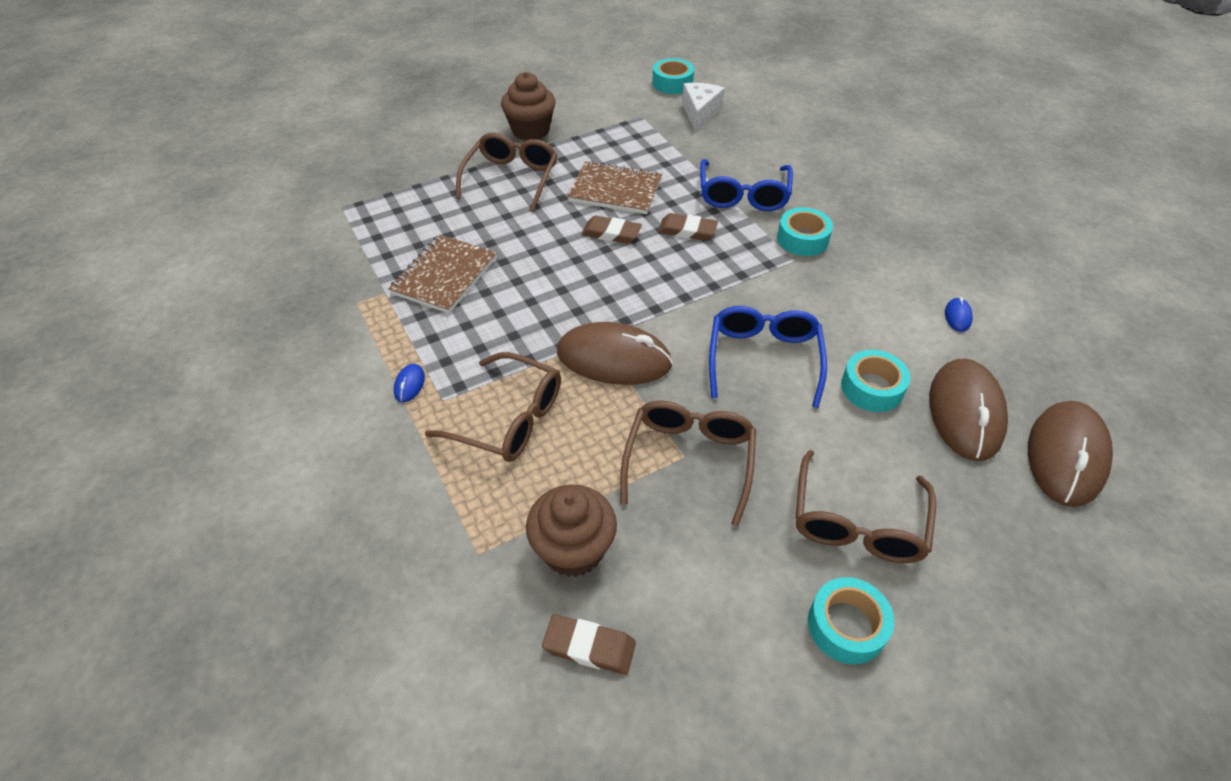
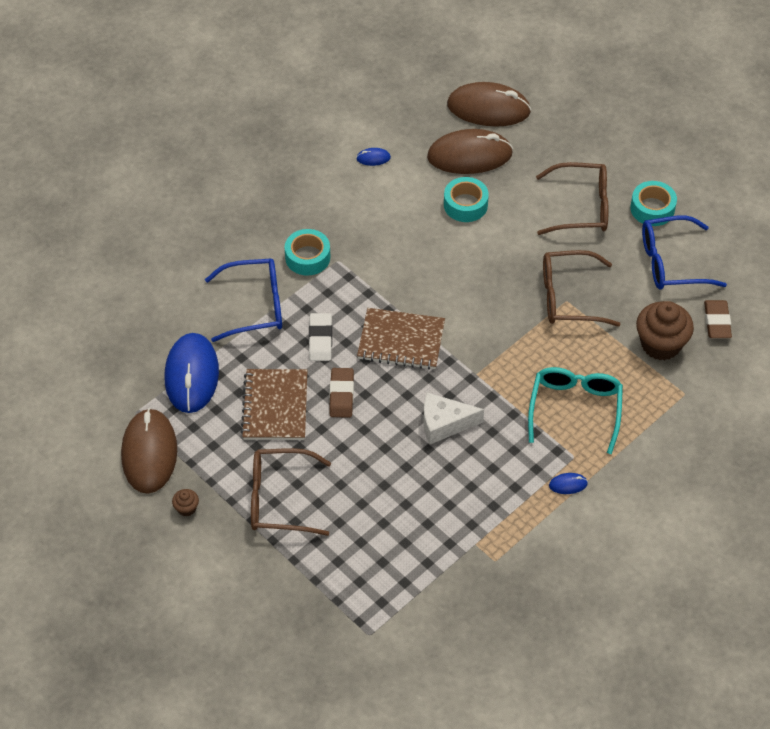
camera: 105 degrees left, 5 degrees up
brown notebook [388,234,497,313] -> brown notebook moved to [357,308,445,370]
brown glasses [425,352,561,462] -> turquoise glasses [528,367,623,454]
brown cupcake [501,72,555,141] -> brown cupcake [172,489,199,517], size x0.44
brown mouse [557,322,673,385] -> brown mouse moved to [121,408,177,494]
turquoise tape [652,58,694,94] -> none
brown eraser [658,213,718,241] -> white eraser [309,313,332,361]
white cheese [682,83,725,132] -> white cheese moved to [423,393,484,444]
blue glasses [709,306,827,408] -> blue glasses moved to [642,215,727,290]
none -> blue mouse [165,333,219,413]

